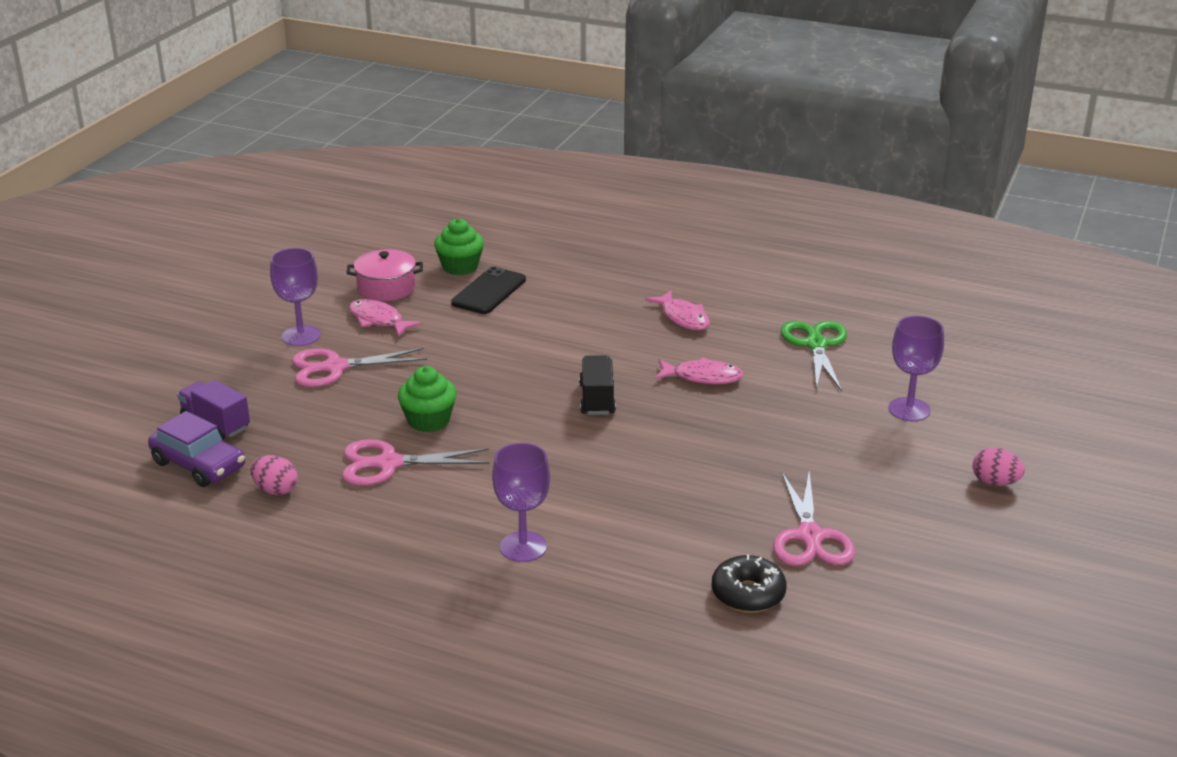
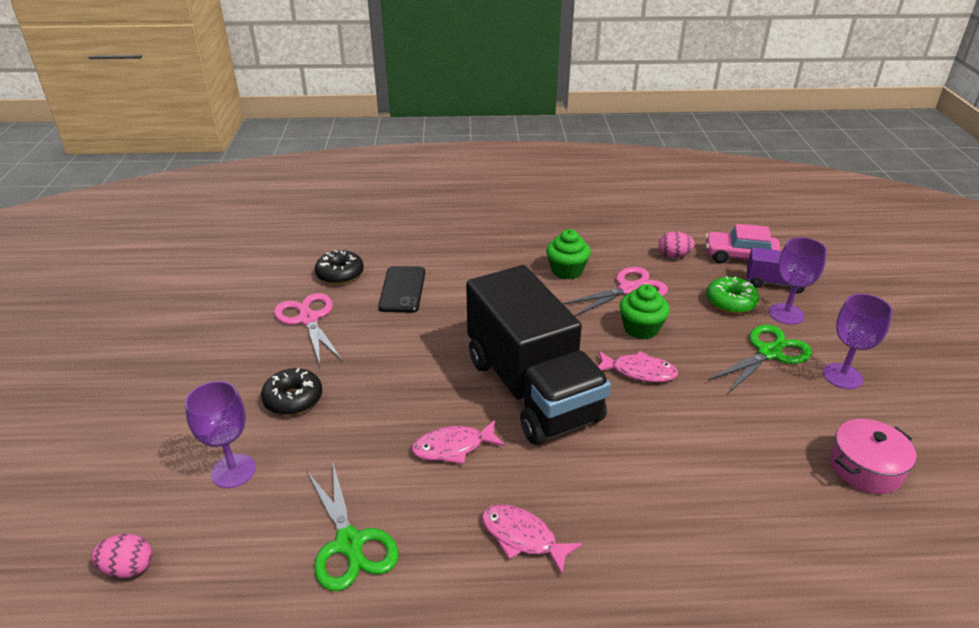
camera: 155 degrees right, 5 degrees up
purple car [148,411,245,487] -> pink car [705,224,781,263]
pink scissors [292,348,427,387] -> green scissors [708,325,812,393]
pink fish [349,299,422,337] -> pink fish moved to [598,351,678,382]
green cupcake [434,219,484,275] -> green cupcake moved to [546,229,591,279]
black phone [451,267,526,314] -> black phone moved to [378,266,425,313]
purple goblet [492,443,550,562] -> purple goblet moved to [769,237,827,325]
black truck [579,355,616,415] -> black truck [466,265,611,445], size x2.43
pink egg [973,448,1025,486] -> pink egg moved to [91,534,152,578]
none -> black donut [261,368,322,415]
none -> green donut [706,276,759,314]

